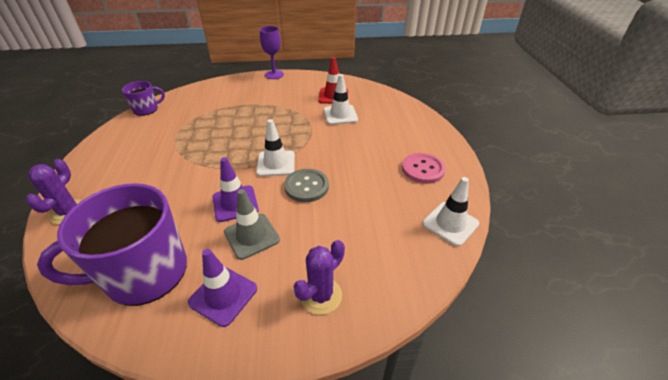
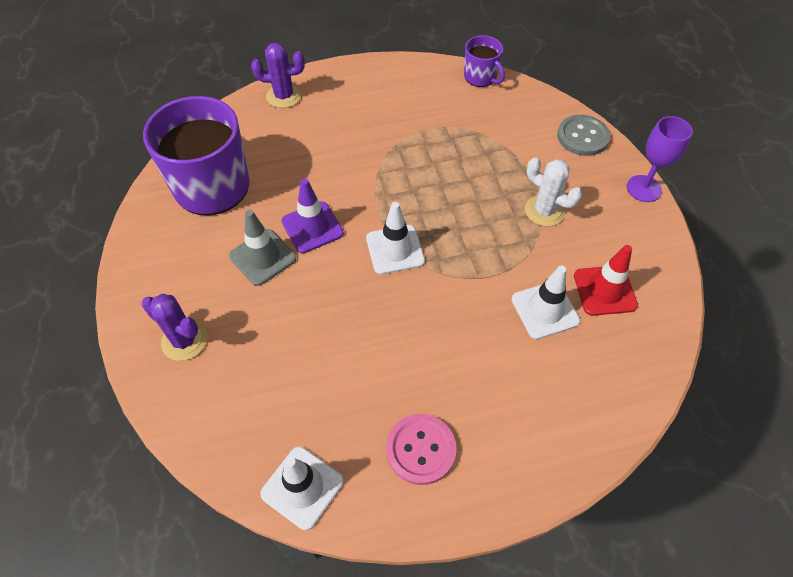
camera: 80 degrees right, 15 degrees up
purple traffic cone [188,249,257,327] -> none
grey button [284,169,329,202] -> grey button moved to [557,115,610,156]
none -> white cactus [525,157,582,226]

